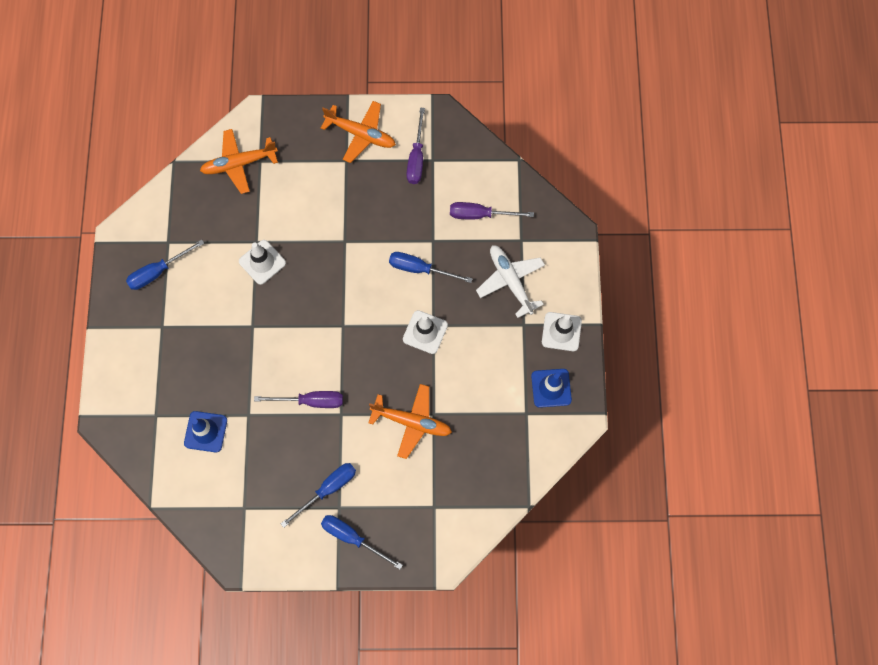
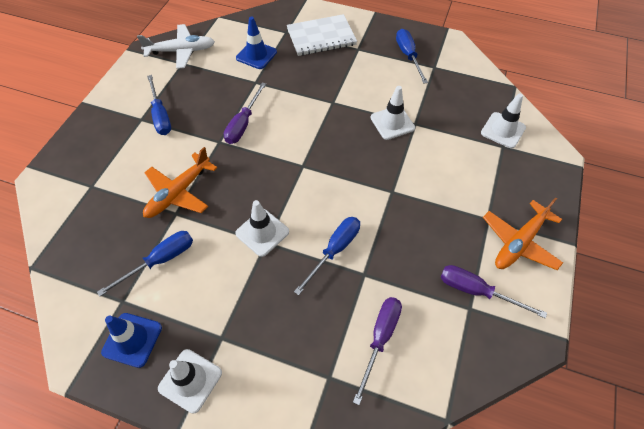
camera: 110 degrees right, 15 degrees down
orange plane [200,129,278,194] -> white traffic cone [481,93,526,148]
blue screwdriver [321,515,403,569] -> blue screwdriver moved to [97,231,193,297]
white plane [476,245,545,318] -> white plane moved to [137,24,215,69]
none -> white notebook [287,14,357,56]

